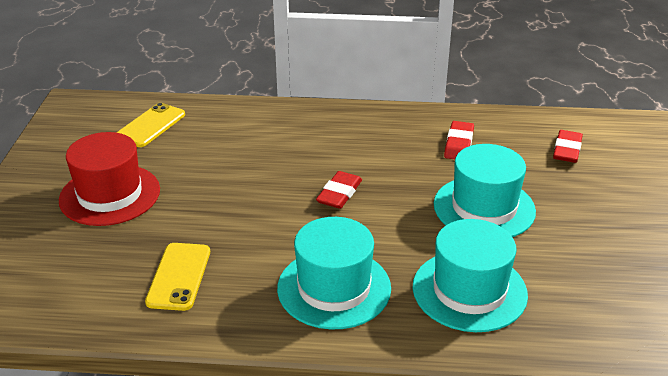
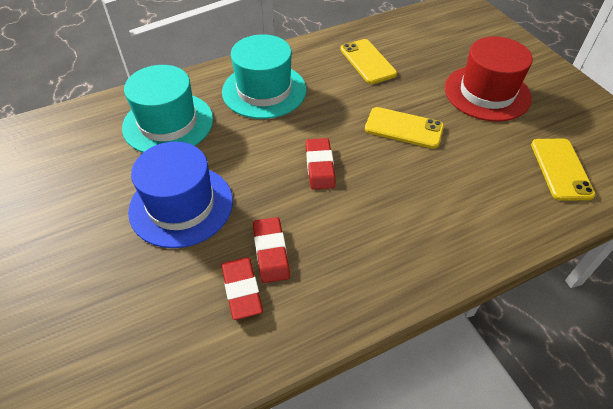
camera: 150 degrees right, 15 degrees up
turquoise hat [434,144,536,237] -> blue hat [128,141,233,248]
red eraser [553,130,583,163] -> red eraser moved to [253,217,290,283]
none -> yellow phone [365,107,444,149]

